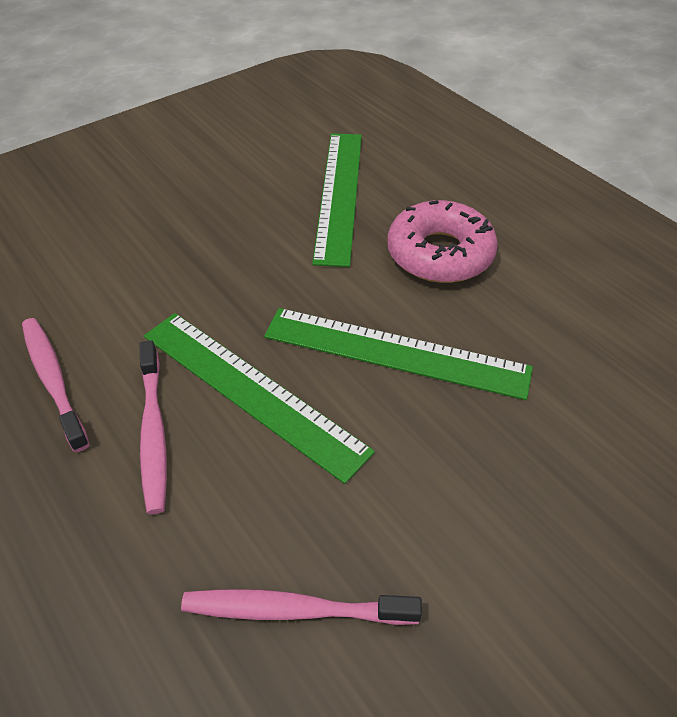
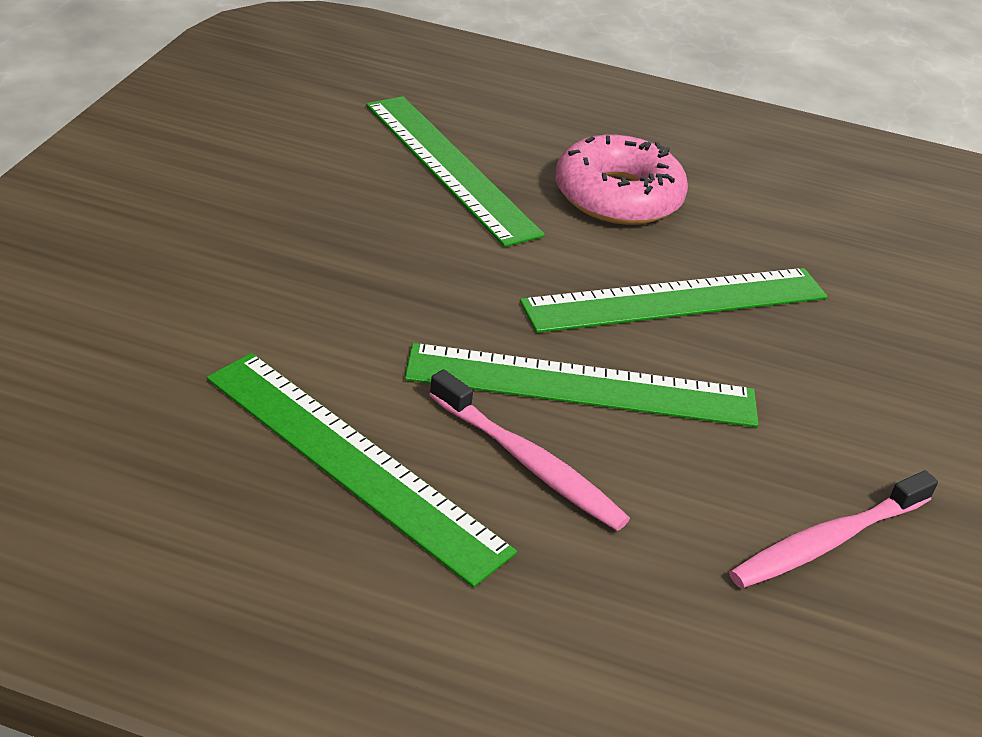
camera: 40 degrees left, 10 degrees down
pink toothbrush [22,318,90,452] -> green ruler [207,353,517,587]

